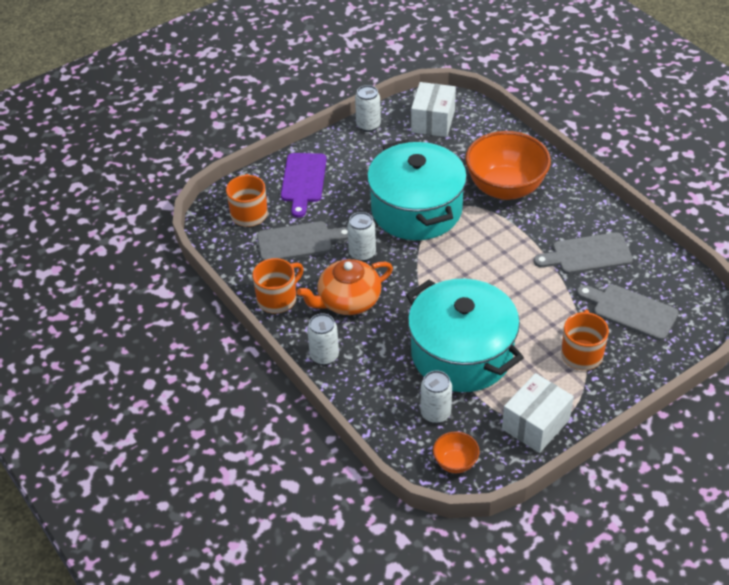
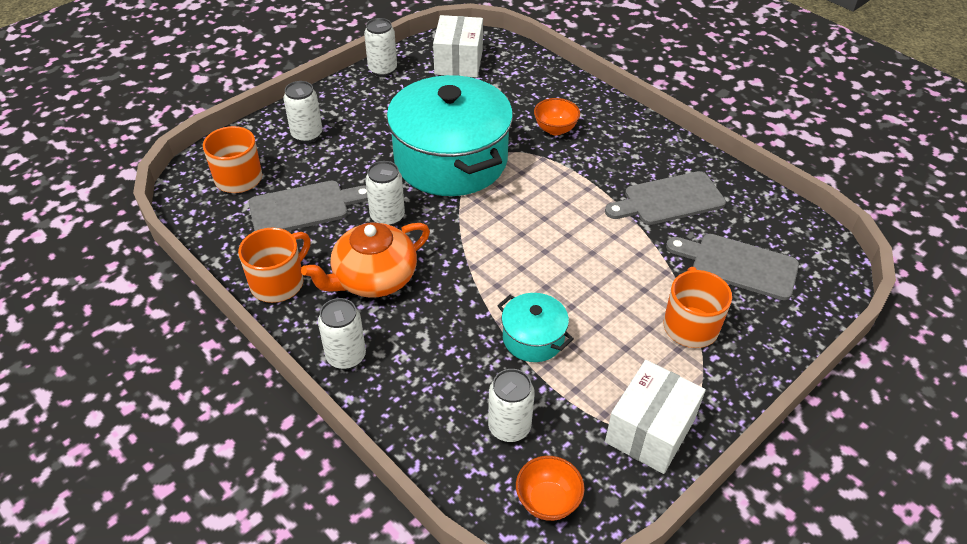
camera: 10 degrees left, 0 degrees up
purple cutting board [281,153,327,218] -> white can [284,81,322,143]
turquoise pot [406,279,524,392] -> turquoise pot [497,293,574,362], size x0.45
orange bowl [465,131,551,200] -> orange bowl [534,98,580,135], size x0.45

